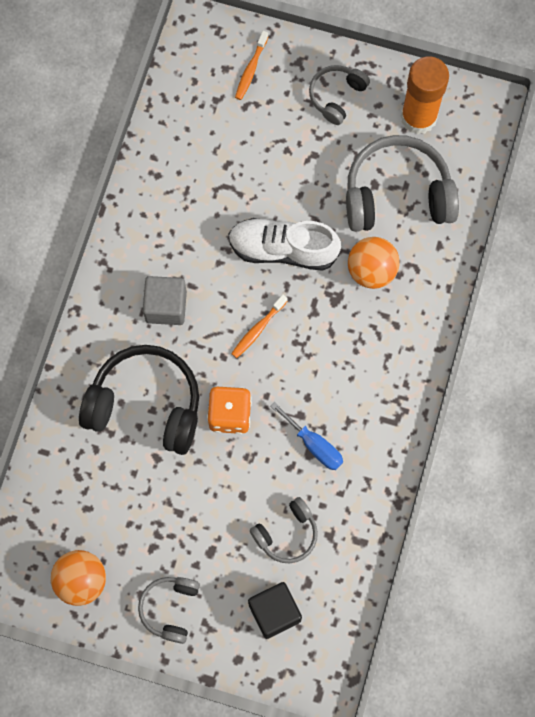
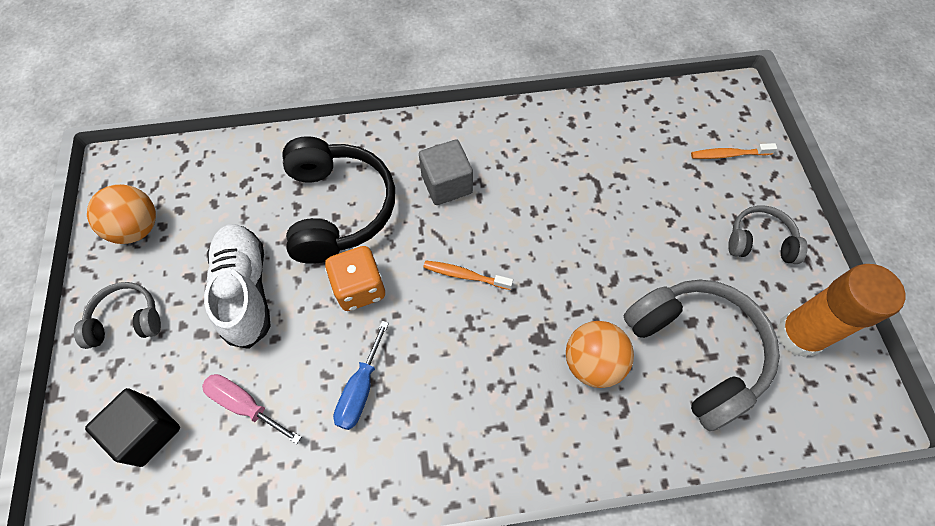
camera: 65 degrees right, 10 degrees down
white shoe [228,218,341,271] -> white shoe moved to [204,224,270,349]
grey headphones [250,497,318,563] -> pink screwdriver [202,374,301,444]

